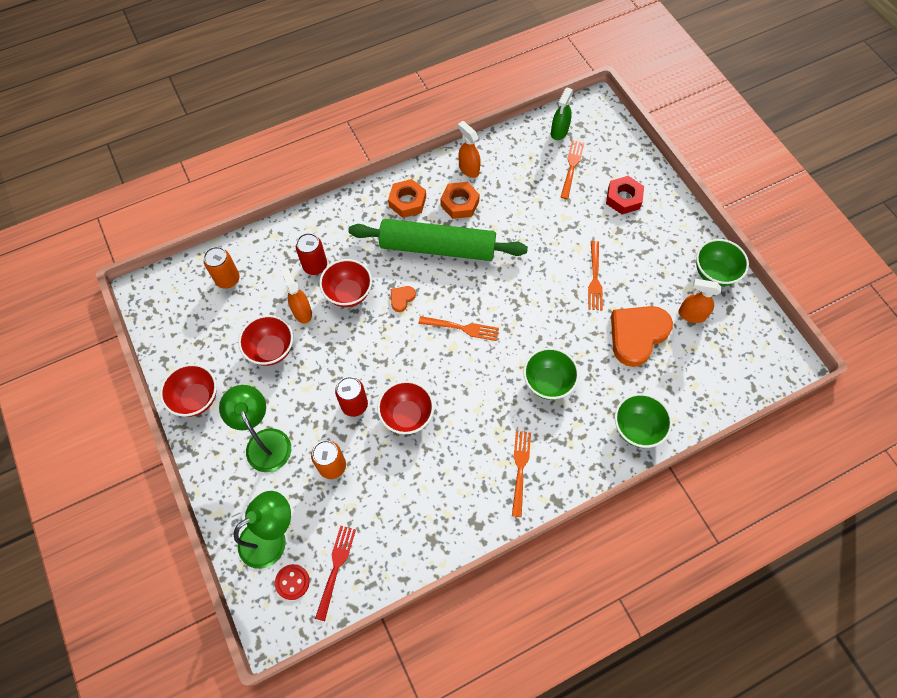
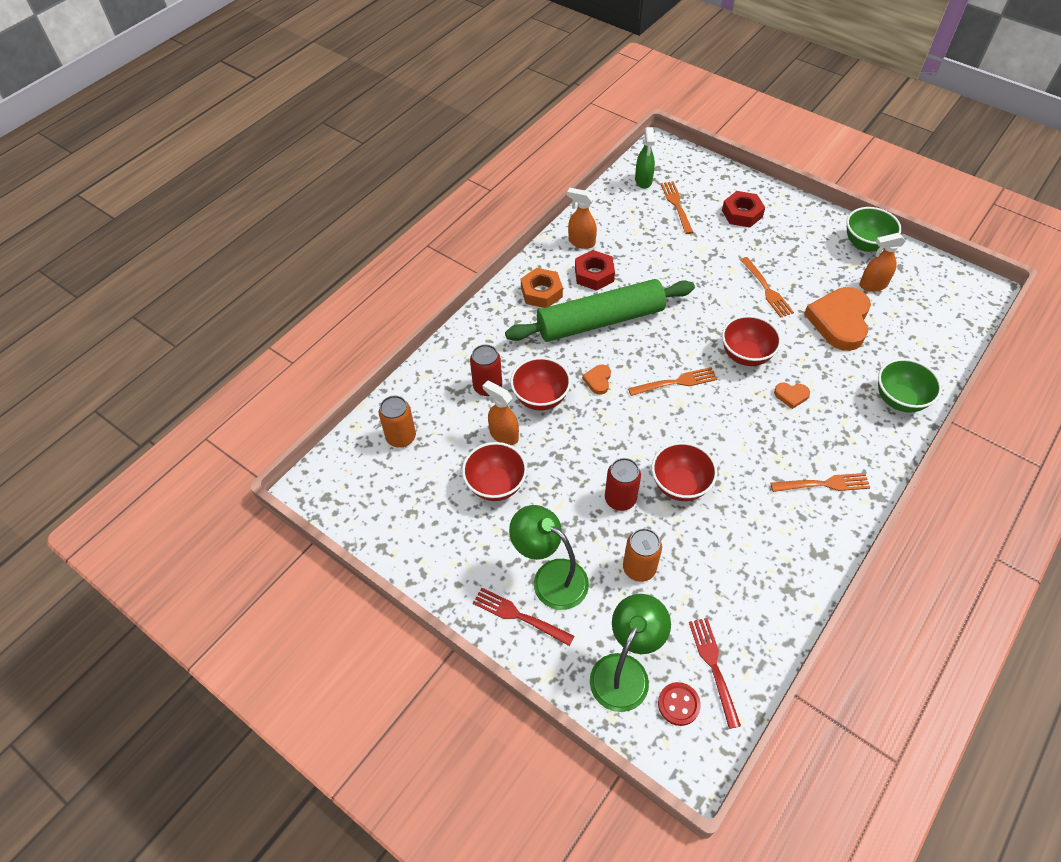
camera: 25 degrees left, 10 degrees down
red bowl [160,364,217,417] -> red bowl moved to [722,315,781,366]
orange nut [441,182,480,219] -> red nut [575,250,615,291]
orange fork [512,431,531,517] -> orange fork turned 105 degrees clockwise [771,473,870,492]
green bowl [523,347,579,400] -> orange heart [774,382,810,409]
none -> red fork [473,588,574,646]

